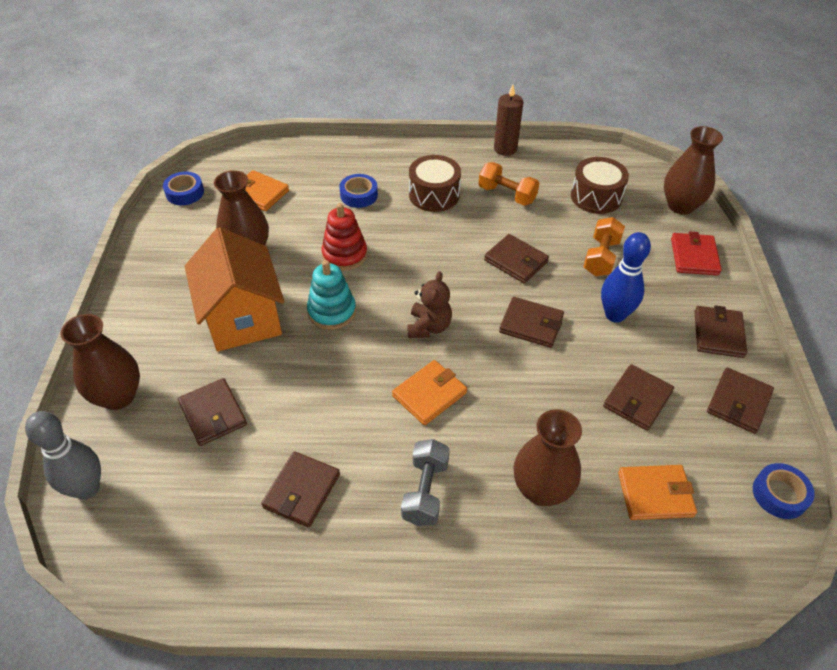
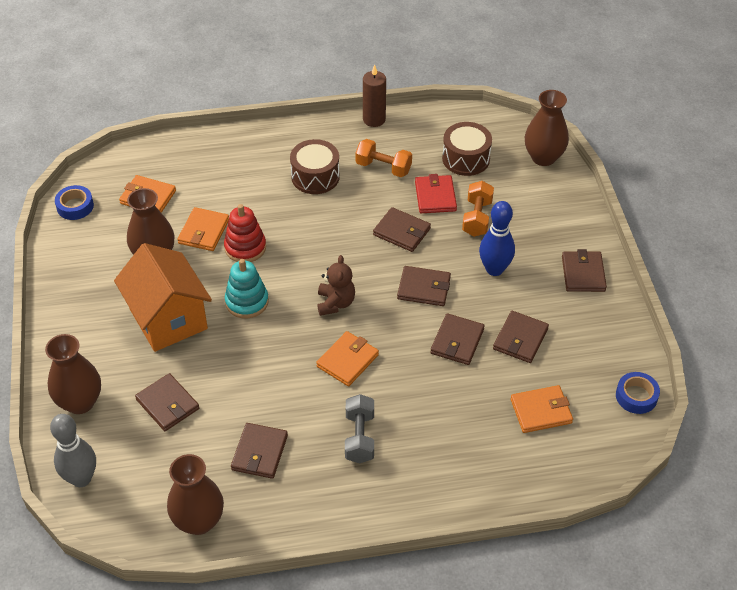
camera: 10 degrees left, 0 degrees up
blue tape [339,174,378,208] -> none
brown vase [513,409,582,506] -> brown vase moved to [167,454,224,535]
red wallet [671,231,722,276] -> red wallet moved to [415,174,457,213]
brown wallet [707,368,774,434] -> brown wallet moved to [430,313,485,365]
none -> orange wallet [177,207,229,251]

